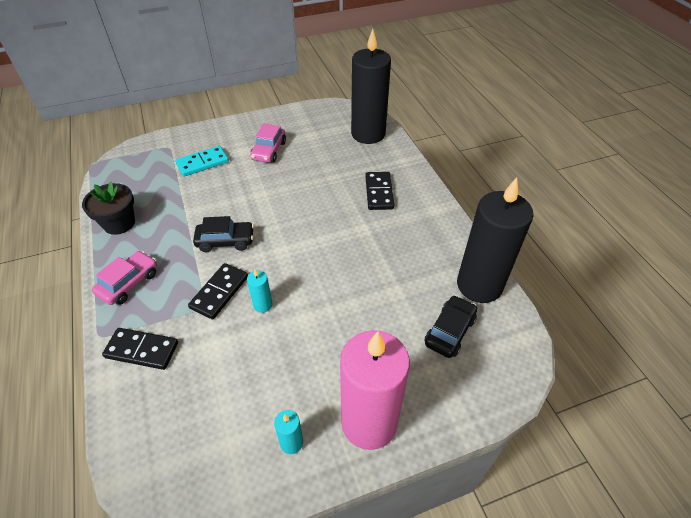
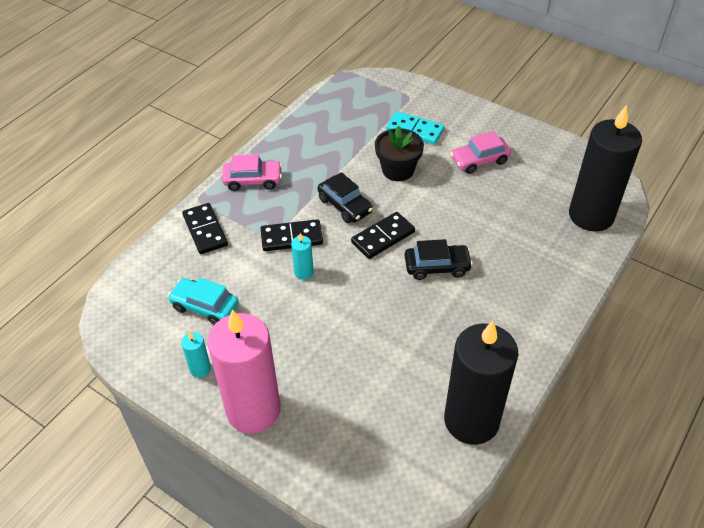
camera: 55 degrees right, 0 degrees up
black flower pot [82,182,135,235] -> black flower pot moved to [375,125,424,181]
black domino [365,172,394,210] -> black domino moved to [351,212,415,259]
black car [425,295,477,358] -> black car moved to [405,239,473,280]
none -> turquoise car [168,278,239,325]

